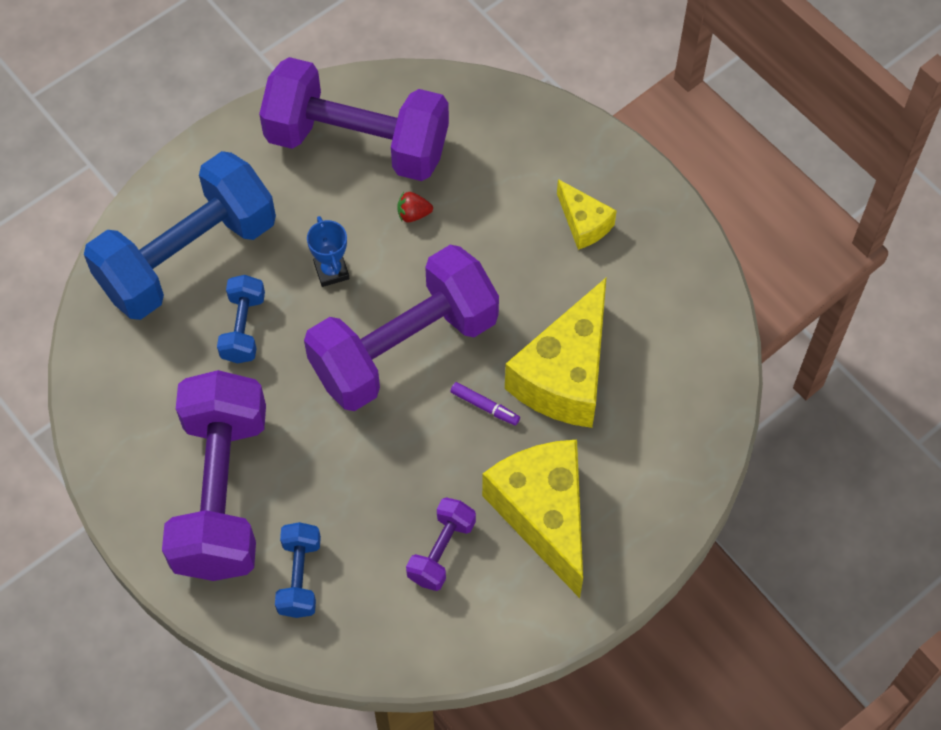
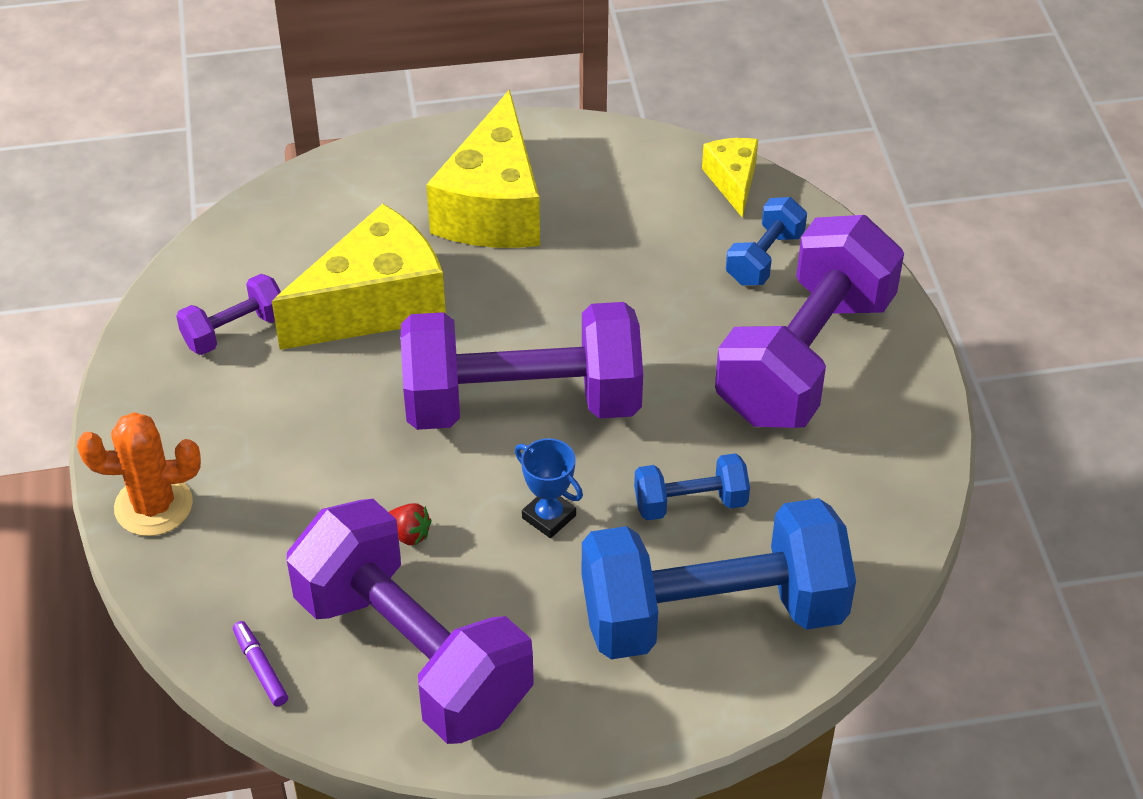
camera: 150 degrees left, 15 degrees down
blue dumbbell [217,275,265,364] -> blue dumbbell turned 45 degrees clockwise [634,453,750,521]
blue trophy [307,216,349,287] -> blue trophy turned 60 degrees counterclockwise [515,438,583,538]
purple dumbbell [406,497,476,591] -> purple dumbbell moved to [176,274,281,355]
purple marker [450,382,520,425] -> purple marker moved to [233,621,288,706]
yellow cheese [557,179,617,250] -> yellow cheese moved to [702,138,758,218]
none -> orange cactus [77,412,201,536]

